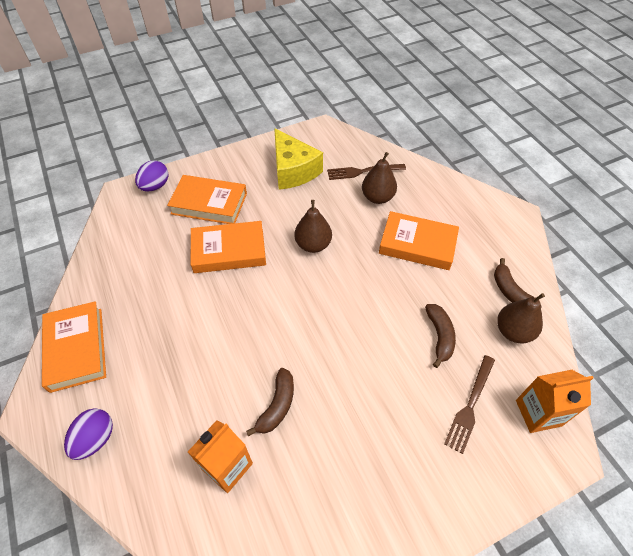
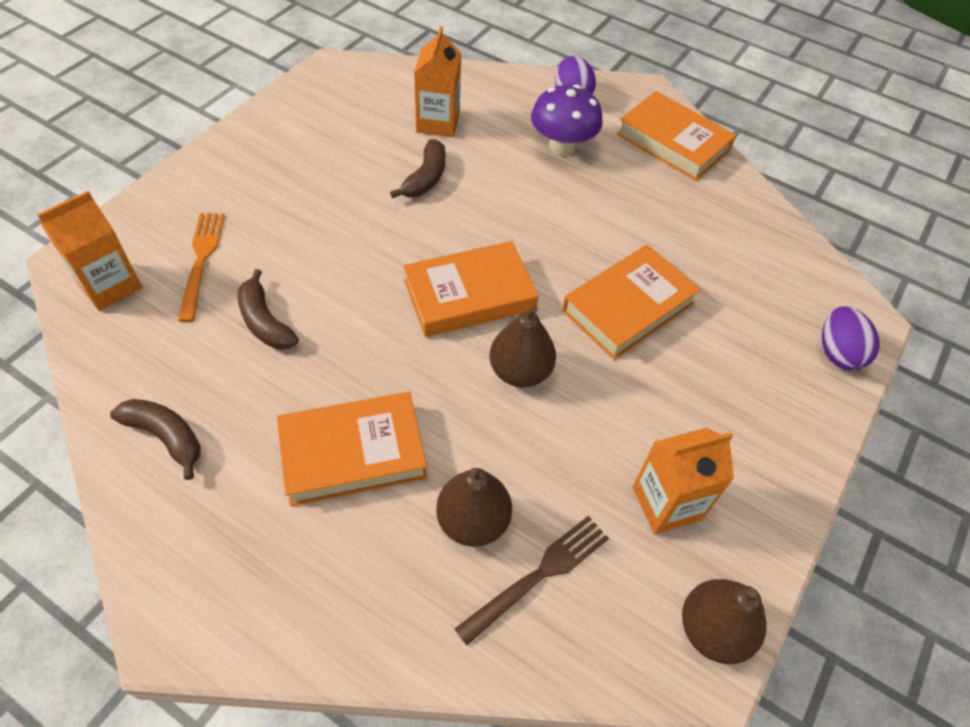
camera: 145 degrees right, 0 degrees up
orange book [167,175,247,224] -> orange book moved to [403,241,539,337]
brown banana [246,368,294,437] -> brown banana turned 150 degrees counterclockwise [390,139,445,198]
yellow cheese [274,128,323,190] -> orange carton [633,428,734,534]
brown fork [444,355,495,454] -> orange fork [178,213,225,322]
brown pear [497,293,545,344] -> brown pear moved to [682,579,767,664]
none -> purple mushroom [531,84,603,156]

